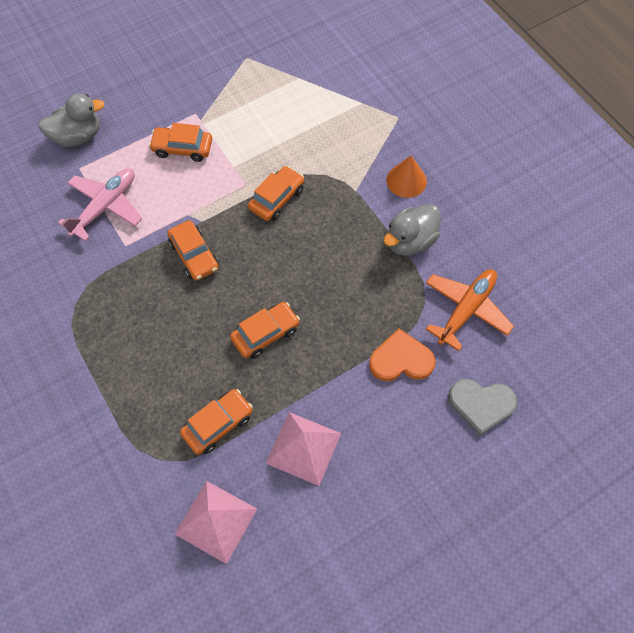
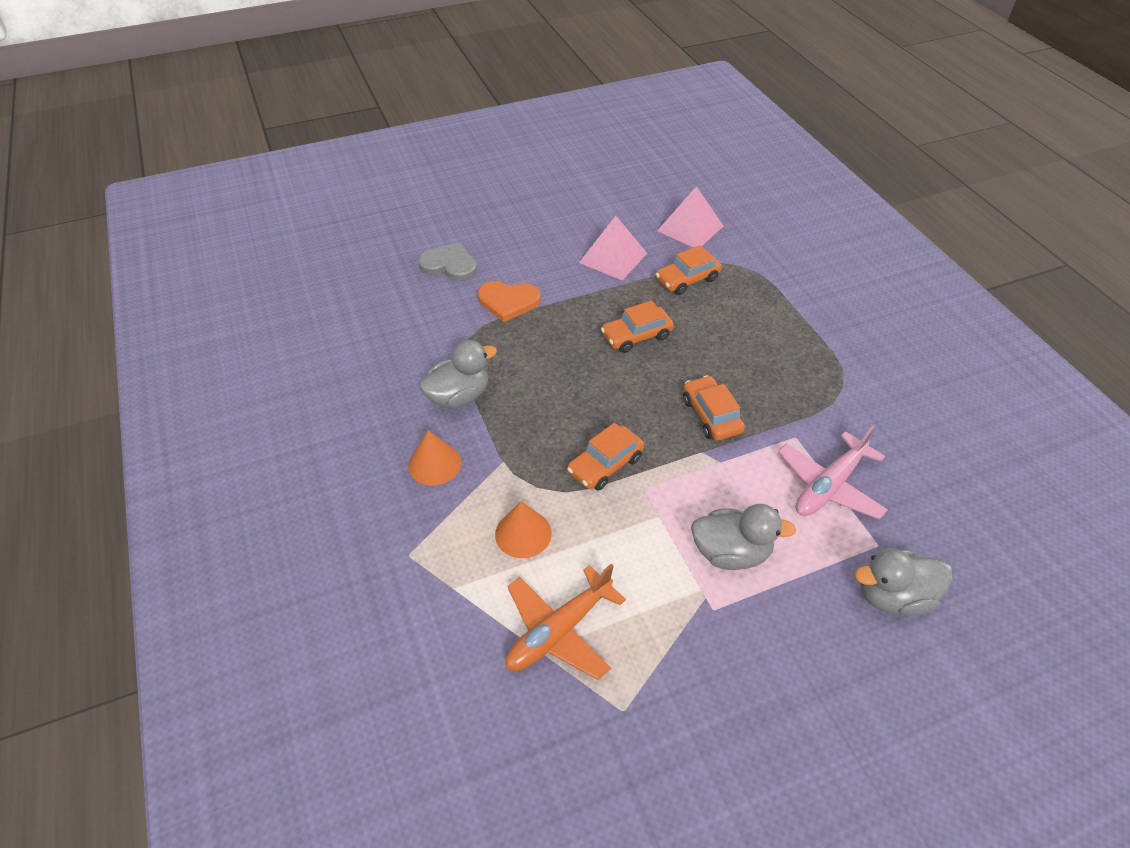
camera: 170 degrees left, 15 degrees down
orange car [149,123,212,162] -> grey duck [691,504,796,570]
orange plane [426,269,514,351] -> orange plane moved to [505,564,626,680]
none -> orange cone [495,501,552,558]

